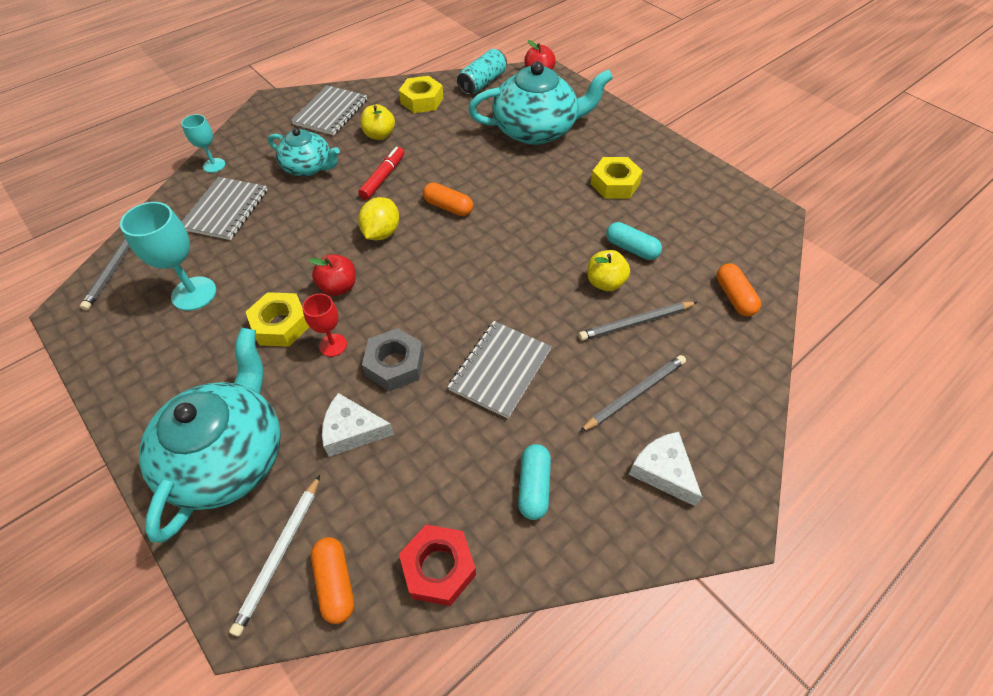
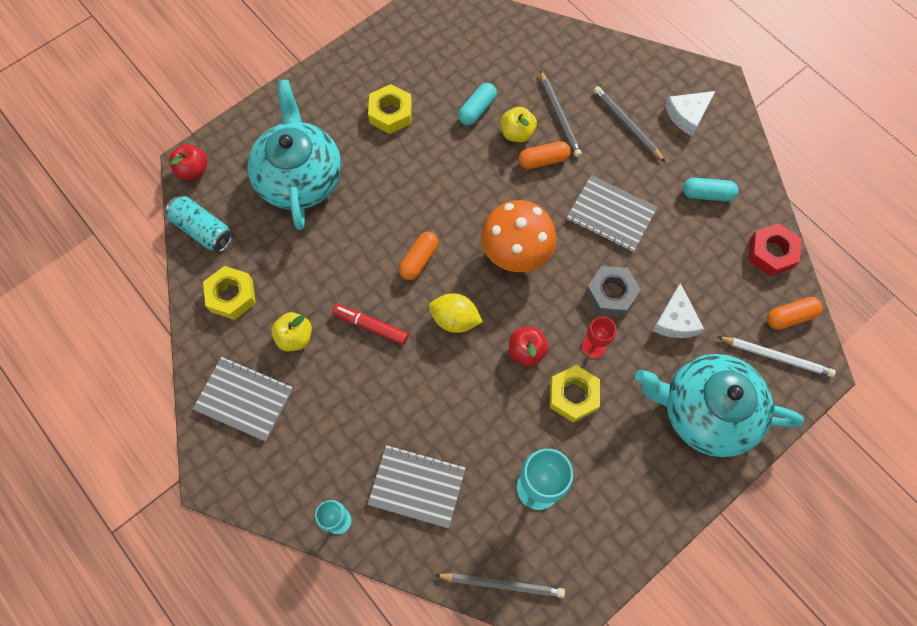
camera: 90 degrees left, 15 degrees up
turquoise teapot [268,128,340,176] -> none
orange capsule [717,264,761,316] -> orange capsule moved to [519,141,571,169]
none -> orange mushroom [481,200,556,272]

